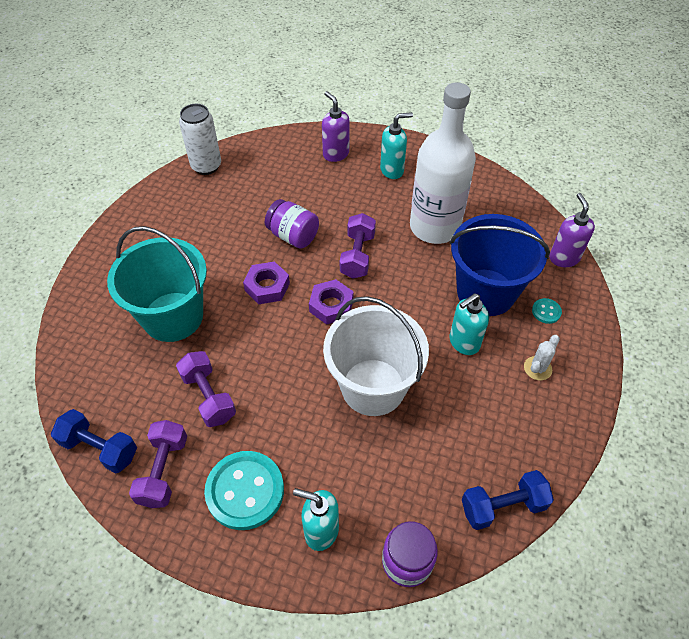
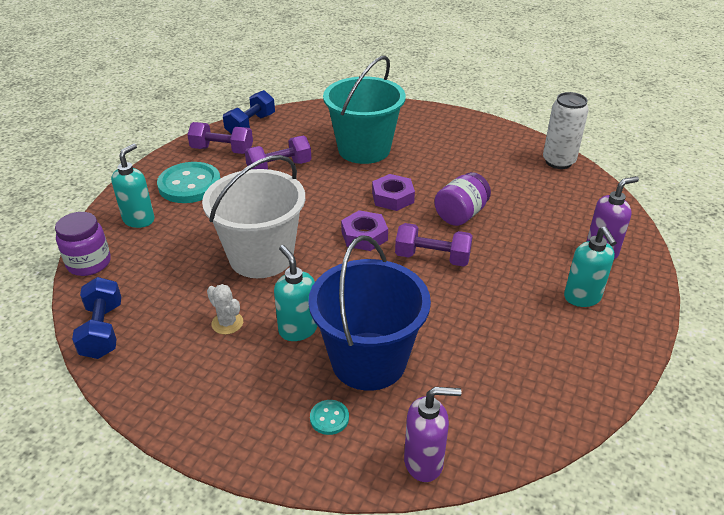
camera: 95 degrees right, 15 degrees down
white bottle [410,82,476,244] -> none
white cactus [524,335,560,380] -> white cactus moved to [207,284,243,335]

